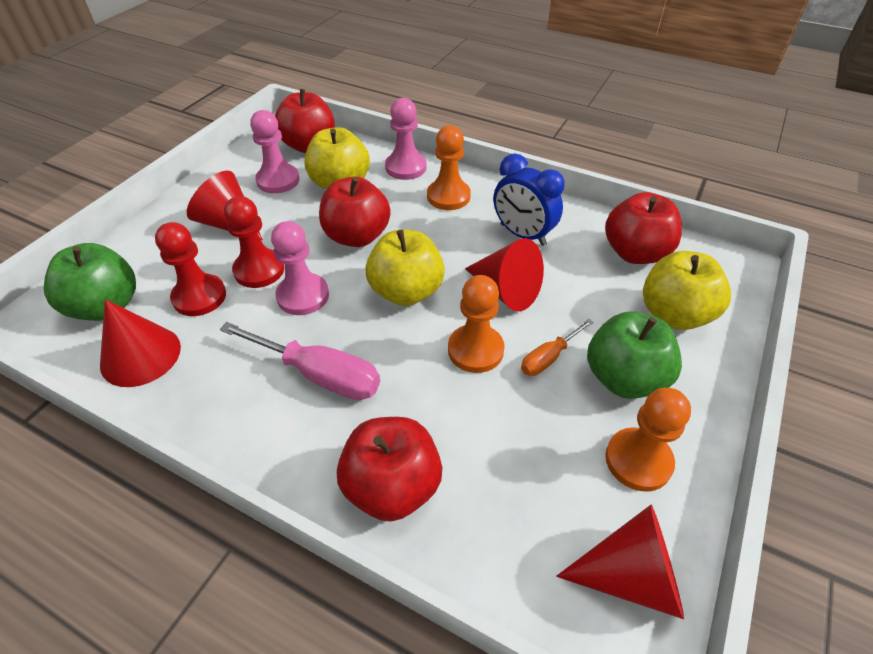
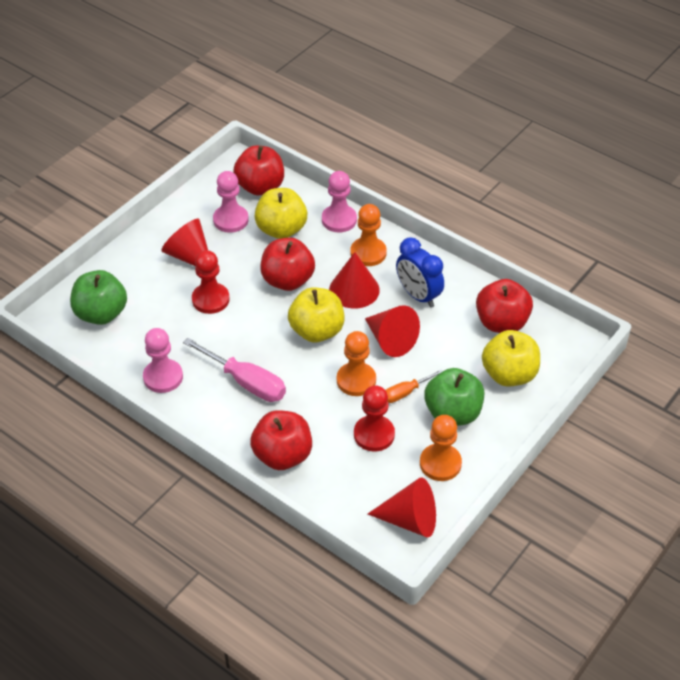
camera: 10 degrees right, 0 degrees up
red cone [100,299,181,387] -> red cone moved to [329,252,380,308]
red pawn [155,222,226,316] -> red pawn moved to [354,385,395,452]
pink pawn [271,221,329,315] -> pink pawn moved to [143,328,183,393]

